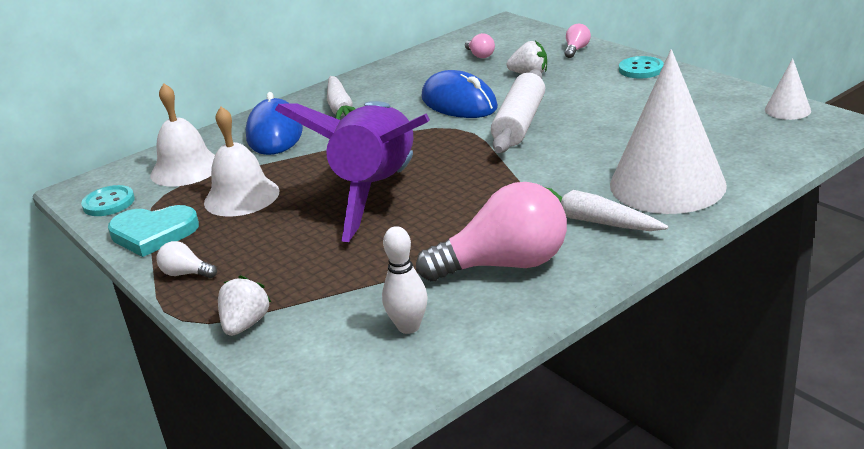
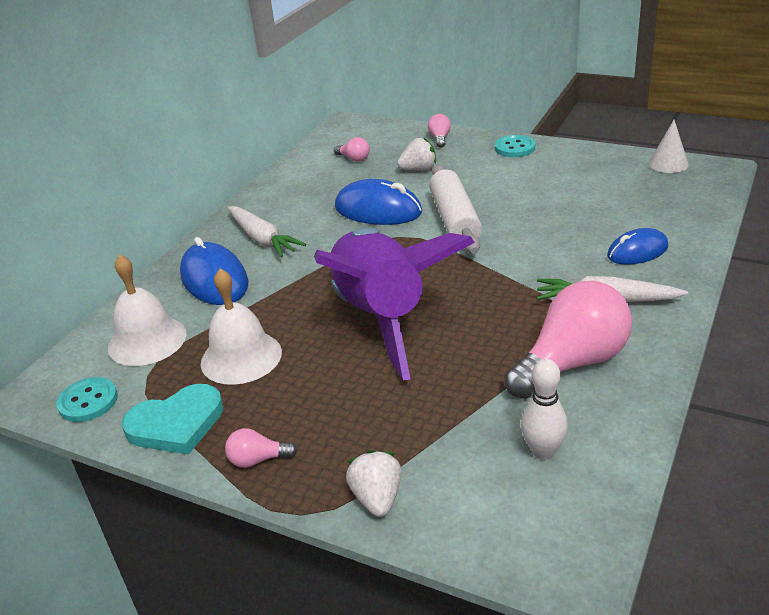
camera: 25 degrees left, 5 degrees up
white light bulb [156,241,217,278] -> pink light bulb [225,428,298,468]
white cone [610,49,727,214] -> blue mouse [607,228,668,265]

